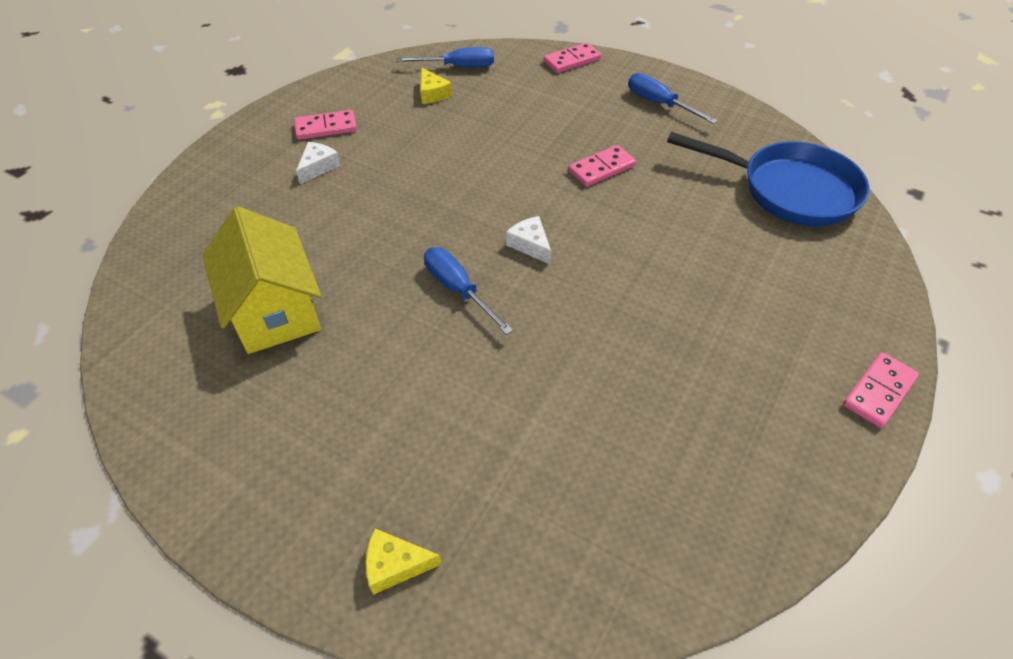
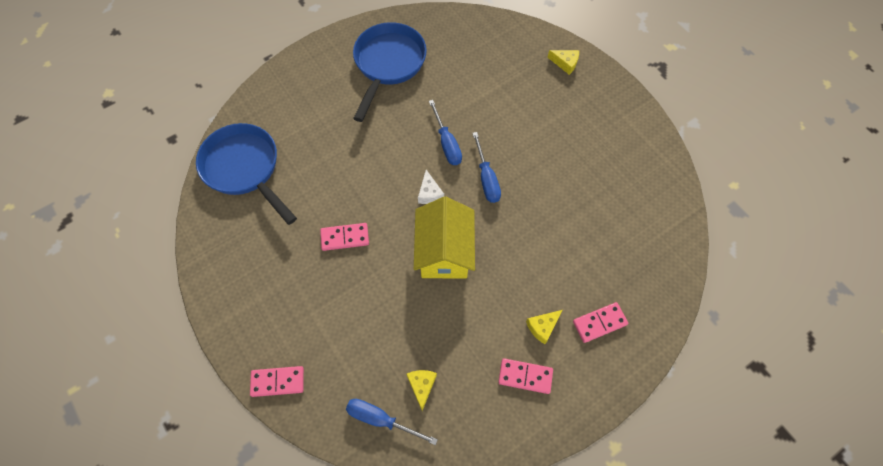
camera: 155 degrees left, 15 degrees up
yellow house [202,206,321,354] -> yellow house moved to [414,197,475,279]
white cheese [296,142,341,184] -> yellow cheese [526,310,562,344]
blue screwdriver [628,73,718,124] -> blue screwdriver moved to [429,100,462,165]
pink domino [843,352,919,428] -> pink domino moved to [573,302,628,343]
none -> blue pan [353,22,427,122]

